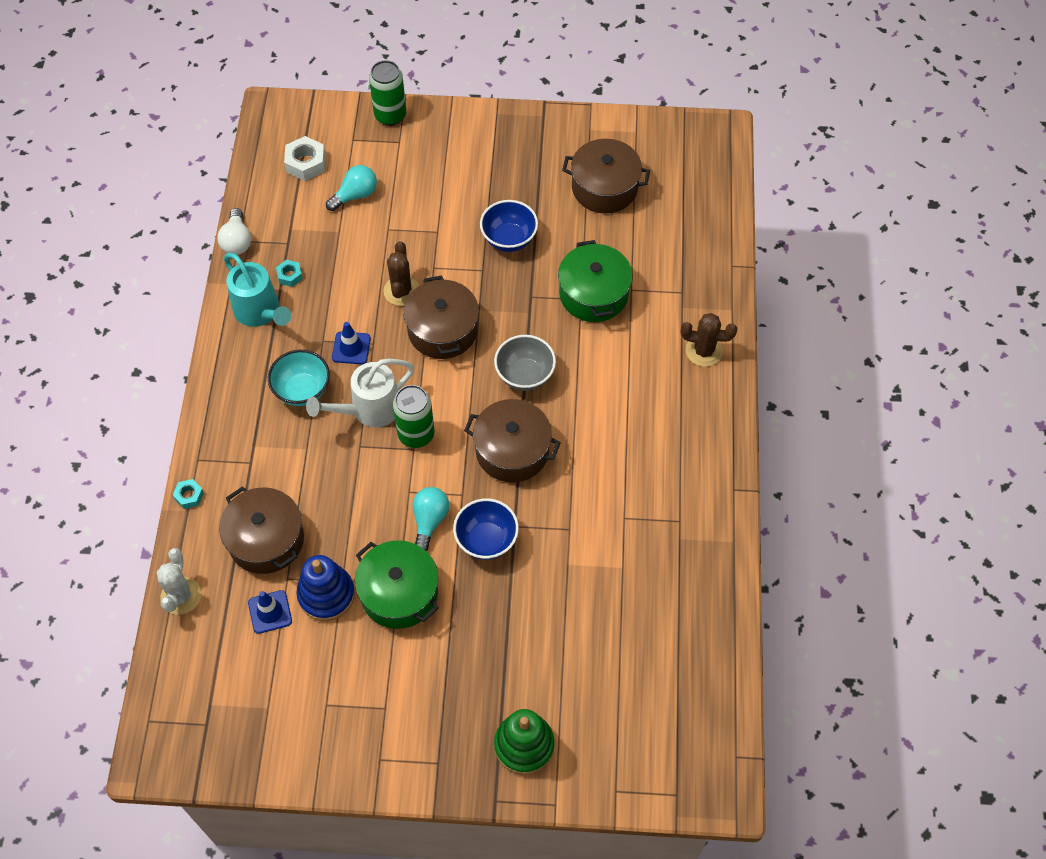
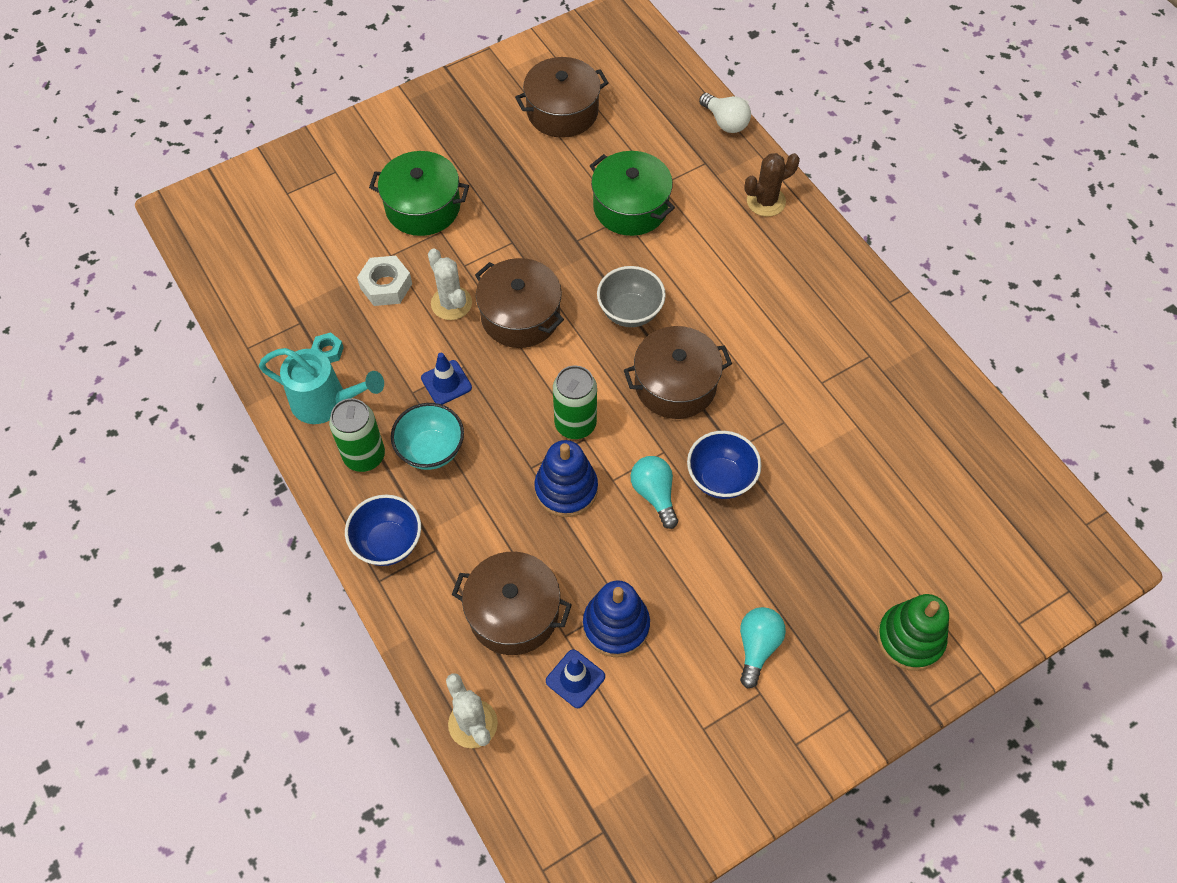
camera: 35 degrees left, 0 degrees up
turquoise nut [173,479,204,509] -> none
white light bulb [217,208,251,255] -> white light bulb moved to [699,93,751,133]
white nut [284,136,326,181] -> white nut moved to [357,256,412,306]
white watering can [306,359,414,427] -> none
turquoise light bulb [326,165,377,211] -> turquoise light bulb moved to [740,607,786,688]
green pot [355,540,439,629] -> green pot moved to [369,151,469,236]
green can [369,60,407,126] -> green can moved to [329,398,385,472]
brown cactus [384,241,419,306] -> white cactus [428,248,472,320]
blue bowl [480,200,538,252] -> blue bowl moved to [345,495,421,566]
none -> blue stacking toy [534,440,598,517]

